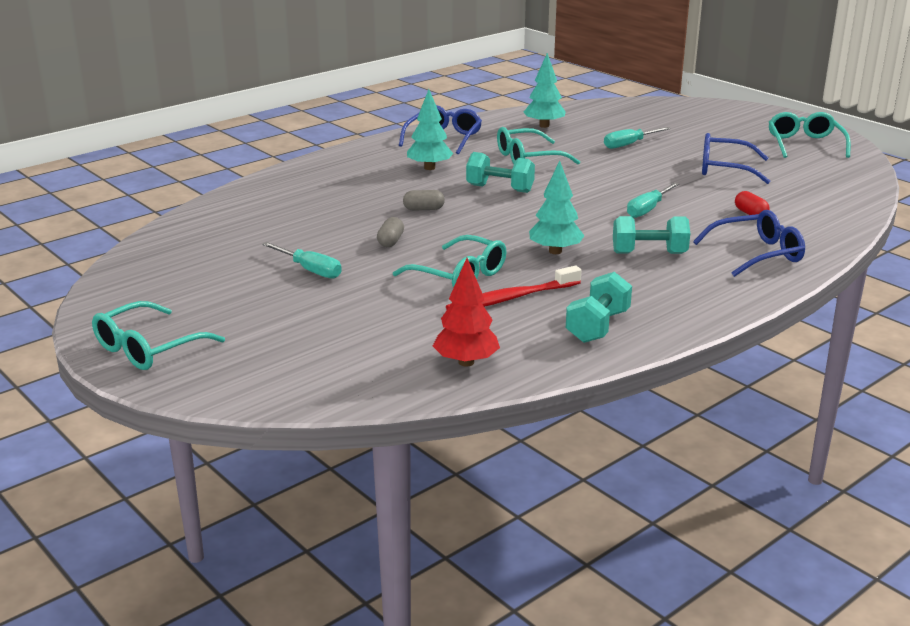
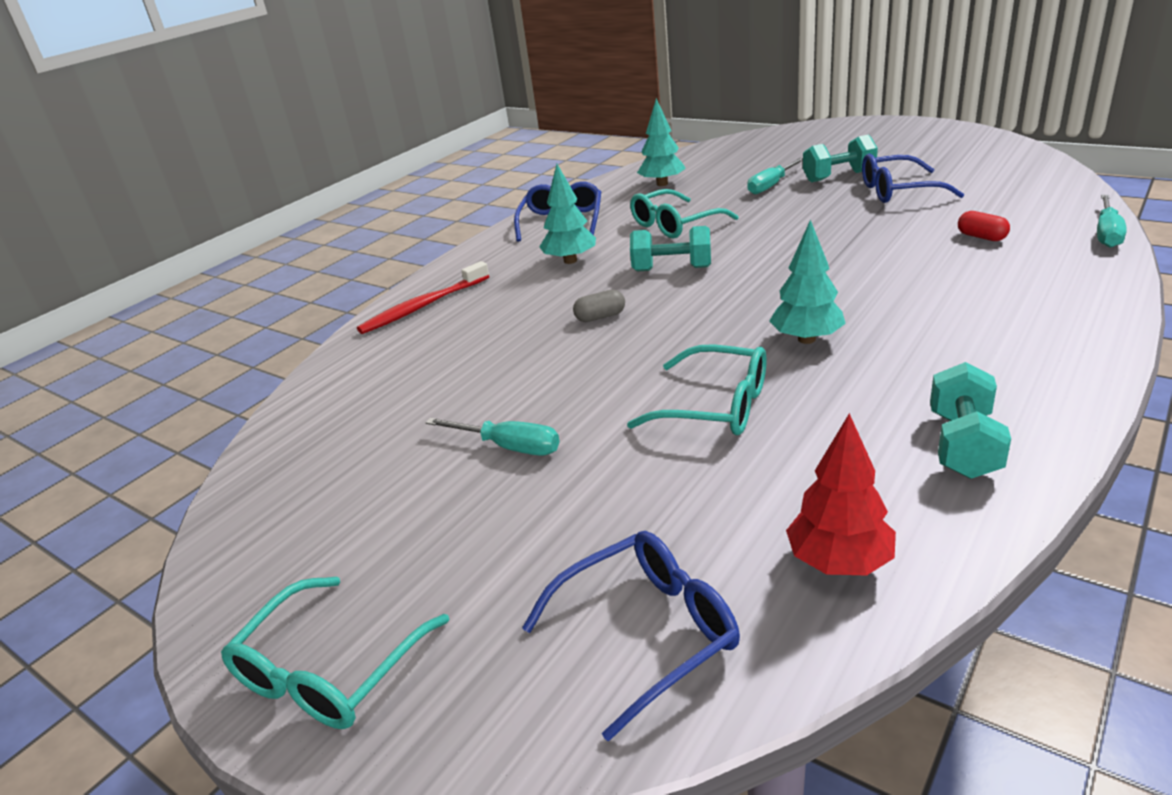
camera: 10 degrees left, 5 degrees up
grey capsule [377,217,404,247] -> none
red toothbrush [446,266,581,310] -> red toothbrush moved to [357,261,489,334]
turquoise dumbbell [613,216,690,254] -> turquoise dumbbell moved to [803,135,878,182]
turquoise screwdriver [627,182,679,218] -> turquoise screwdriver moved to [1097,195,1127,248]
blue glasses [693,210,805,277] -> blue glasses moved to [522,531,740,742]
turquoise glasses [768,112,851,158] -> none

